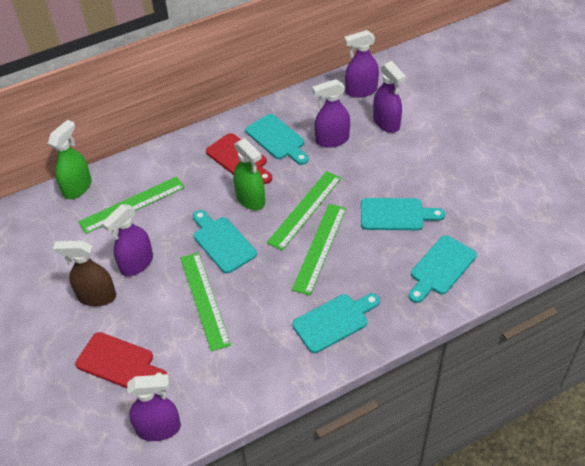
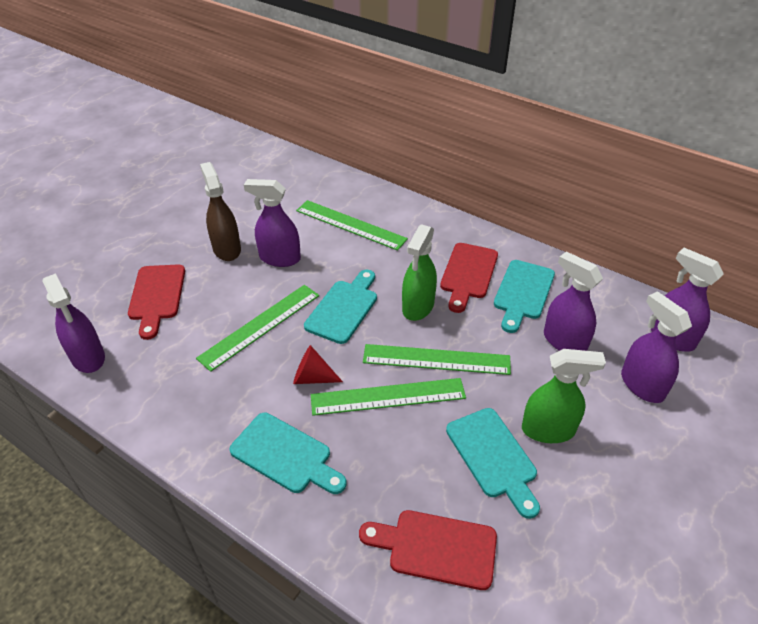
camera: 60 degrees right, 5 degrees down
green spray bottle [48,120,92,199] -> green spray bottle moved to [522,349,606,443]
purple spray bottle [373,61,406,133] -> purple spray bottle turned 120 degrees clockwise [621,291,692,403]
turquoise cutting board [409,235,477,303] -> red cutting board [359,510,497,590]
none -> red cone [293,345,343,384]

